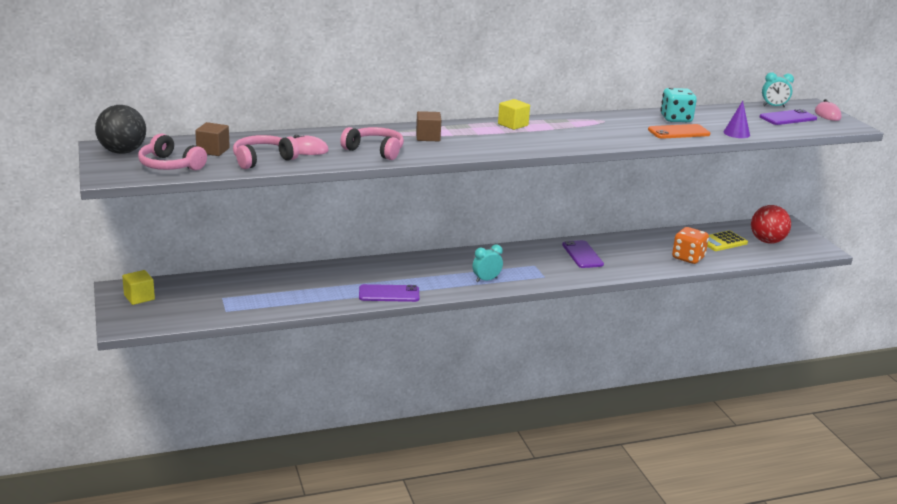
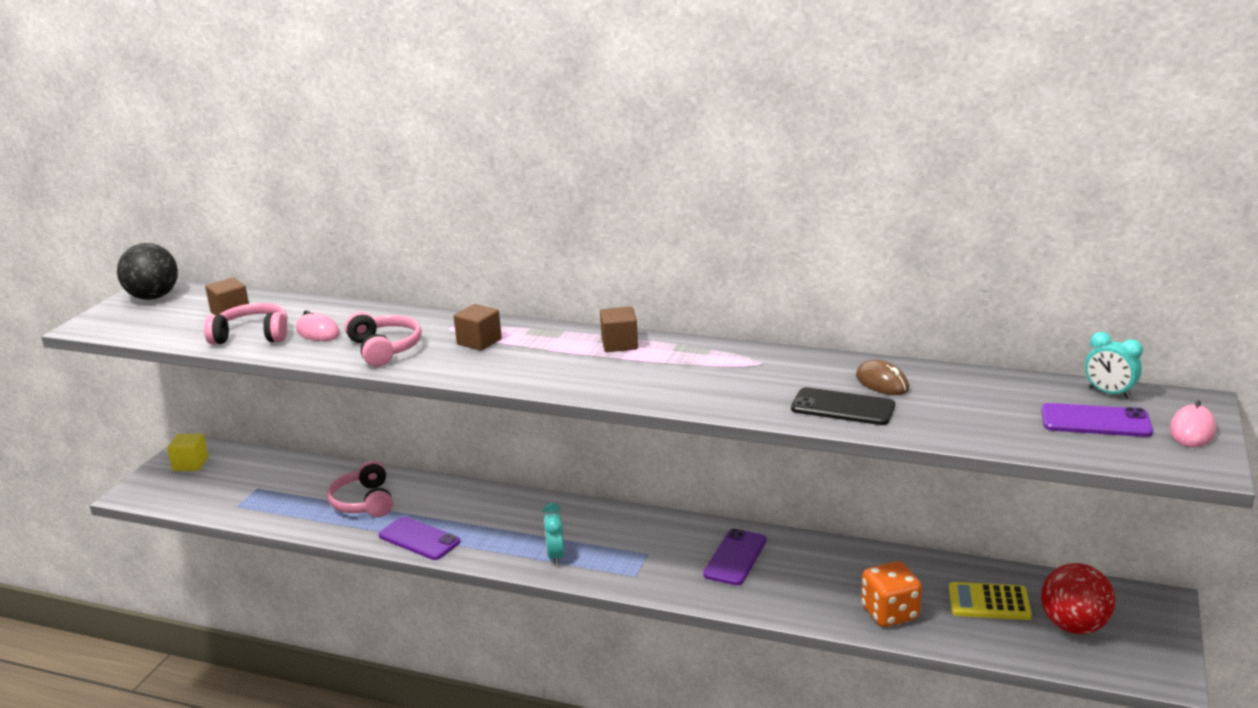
camera: 40 degrees right, 0 degrees up
pink headphones [138,133,207,170] -> pink headphones moved to [327,461,393,517]
turquoise clock [472,245,503,282] -> turquoise clock turned 105 degrees counterclockwise [543,503,564,566]
yellow cube [498,99,530,130] -> brown cube [600,306,638,352]
orange phone [648,124,710,139] -> black phone [791,387,895,425]
turquoise dice [660,88,697,122] -> brown mouse [856,360,909,395]
purple cone [723,101,750,138] -> none

